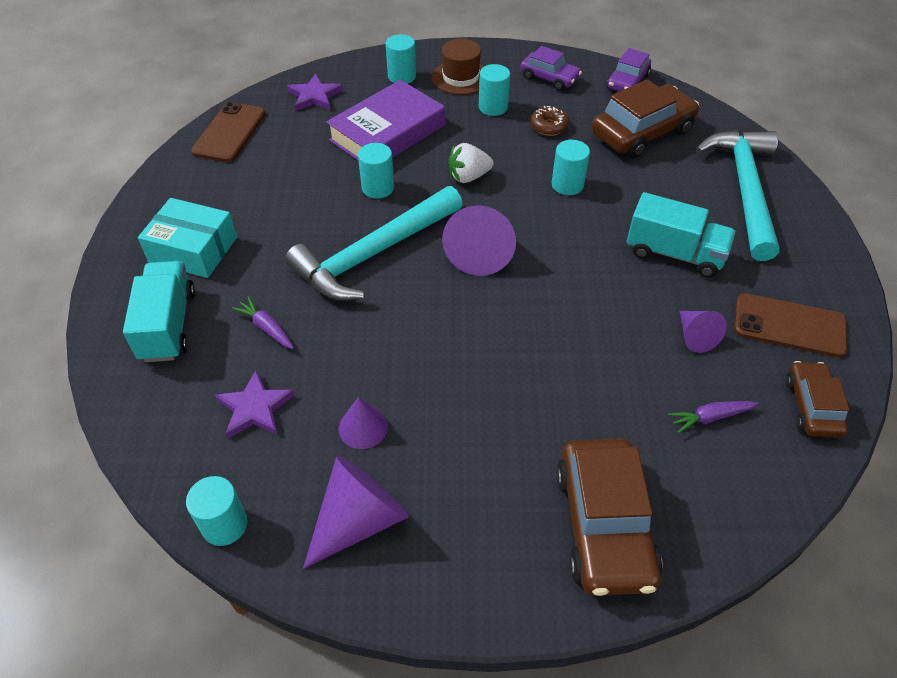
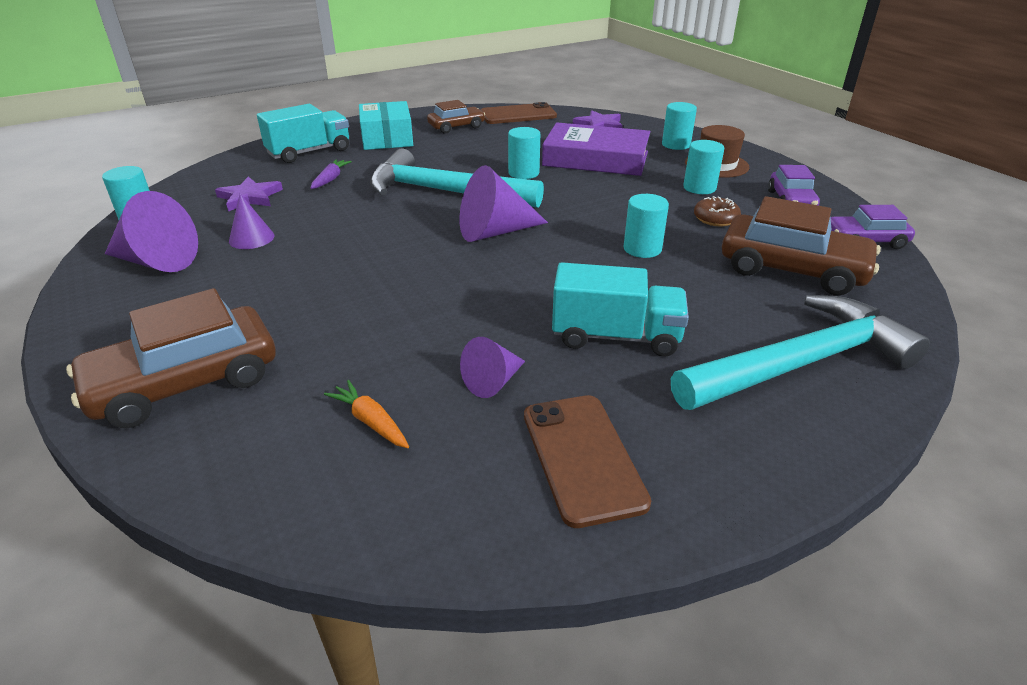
camera: 60 degrees right, 15 degrees down
white strawberry [448,143,493,183] -> none
turquoise truck [627,192,736,278] -> turquoise truck turned 75 degrees counterclockwise [552,262,689,357]
purple carrot [668,401,758,433] -> orange carrot [324,380,409,448]
brown car [786,361,849,438] -> brown car moved to [427,100,485,134]

